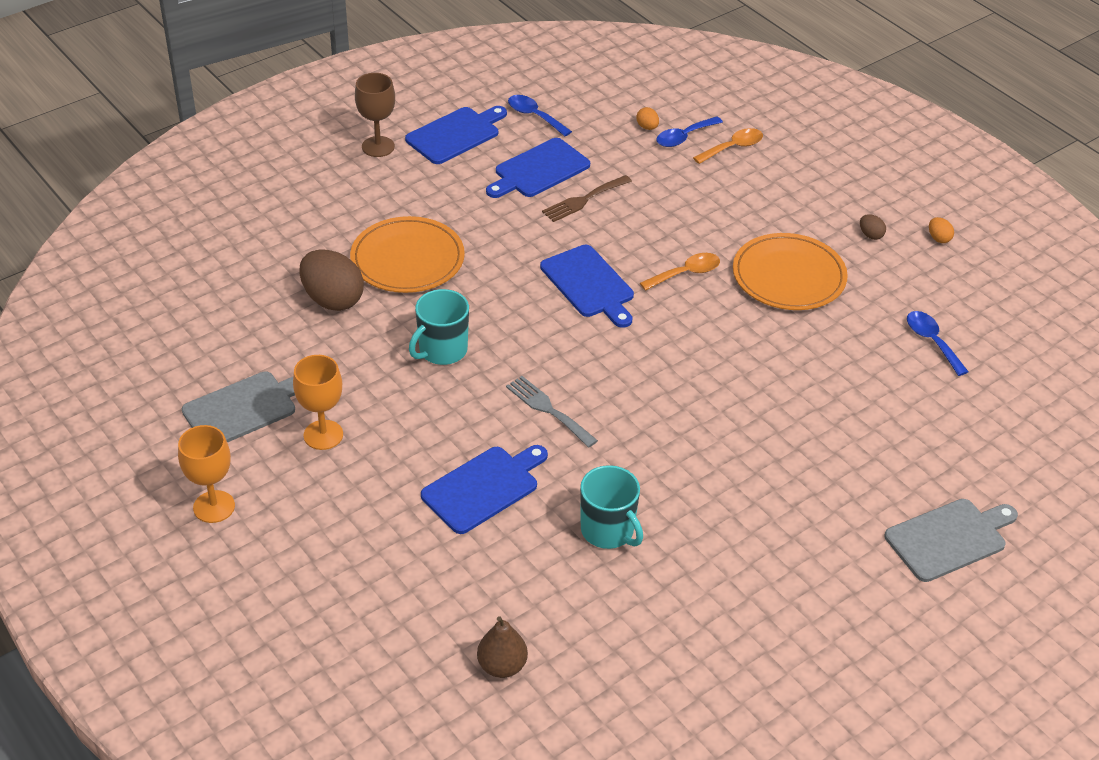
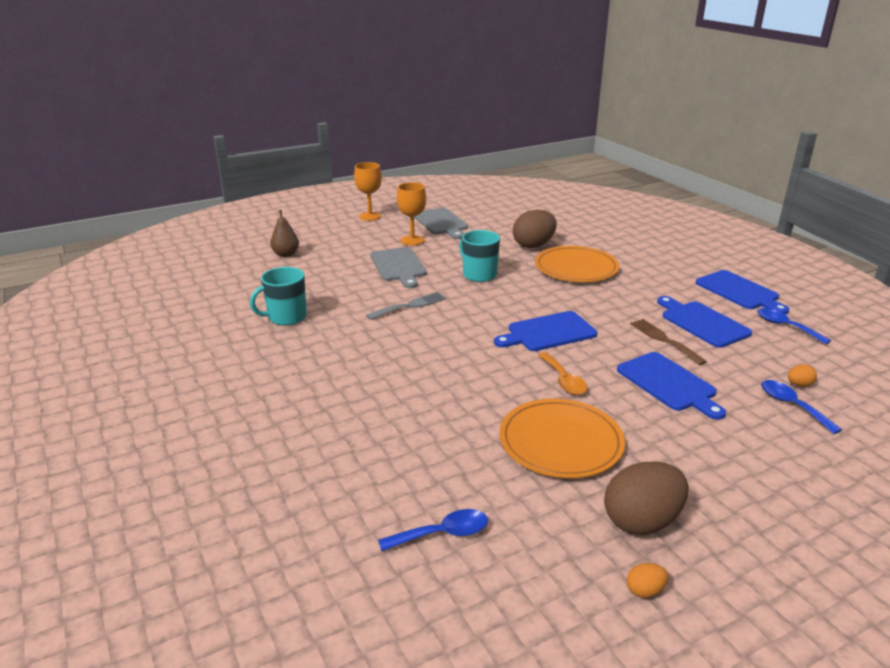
camera: 100 degrees right, 15 degrees down
brown goblet [355,73,395,157] -> none
blue cutting board [421,445,548,534] -> blue cutting board moved to [617,352,726,420]
brown pear [477,616,528,678] -> brown pear moved to [270,210,299,257]
blue spoon [508,95,572,136] -> blue spoon turned 90 degrees counterclockwise [757,308,831,344]
orange spoon [693,128,763,164] -> none
brown egg [860,214,886,240] -> brown egg [604,461,689,535], size x2.33
grey cutting board [885,499,1018,582] -> grey cutting board moved to [370,247,427,288]

